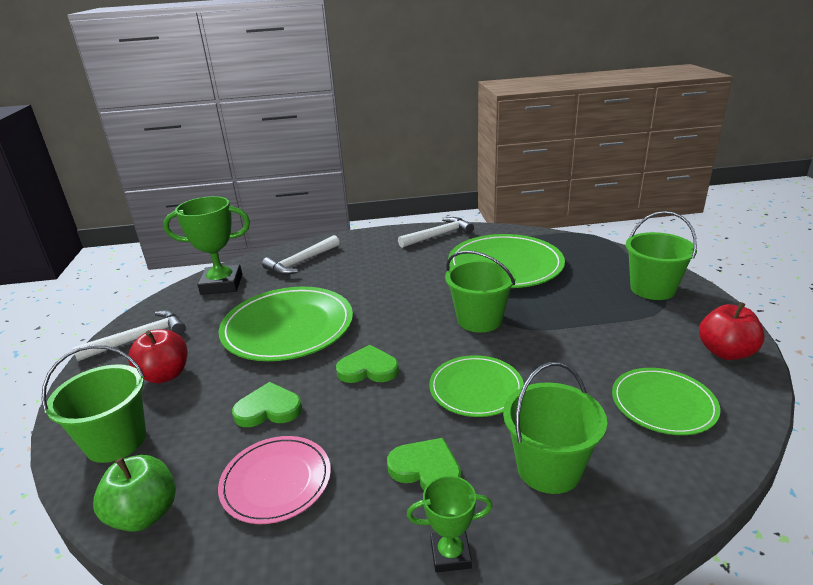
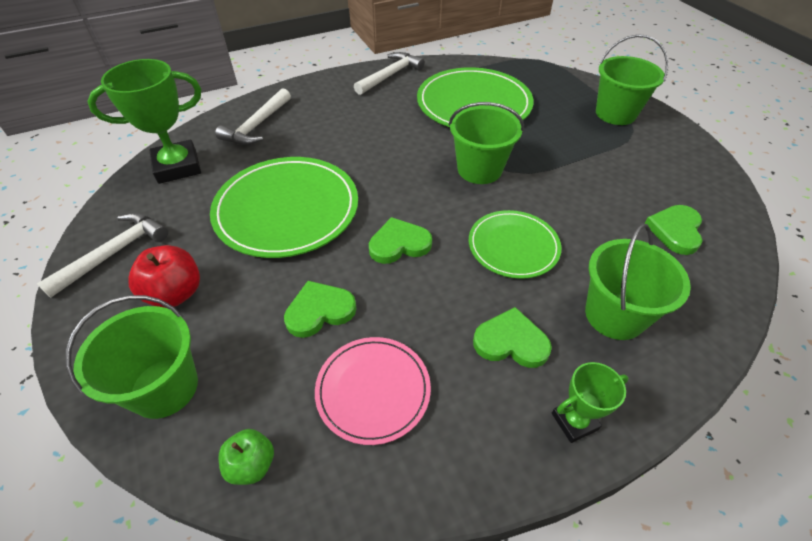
camera: 20 degrees left, 20 degrees up
green apple [93,455,176,532] -> green apple [219,429,274,485], size x0.65
green plate [612,368,720,435] -> green heart [644,205,703,255]
red apple [699,302,765,360] -> none

